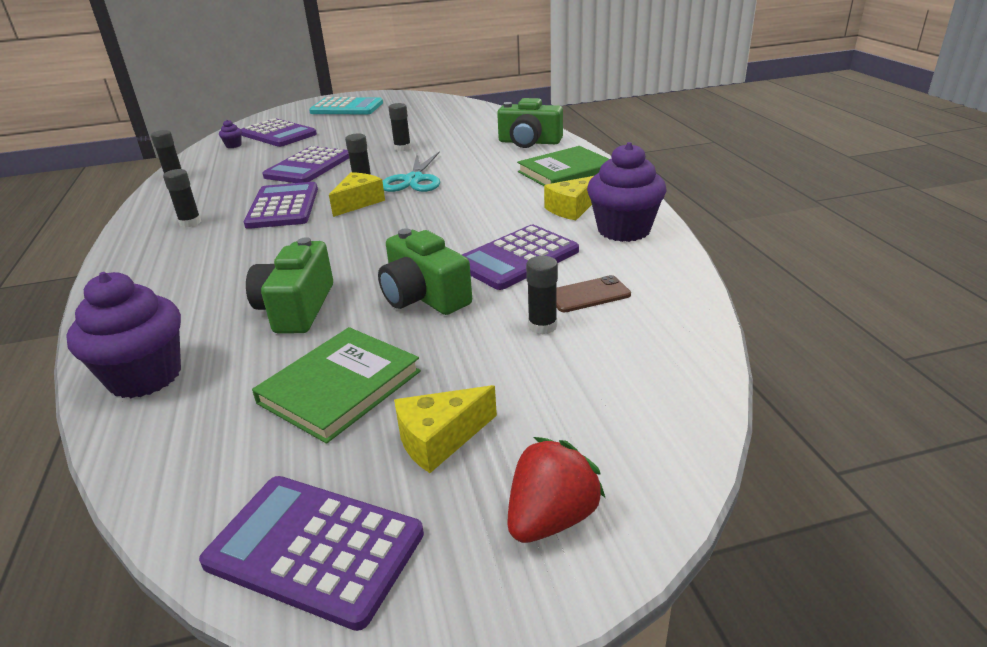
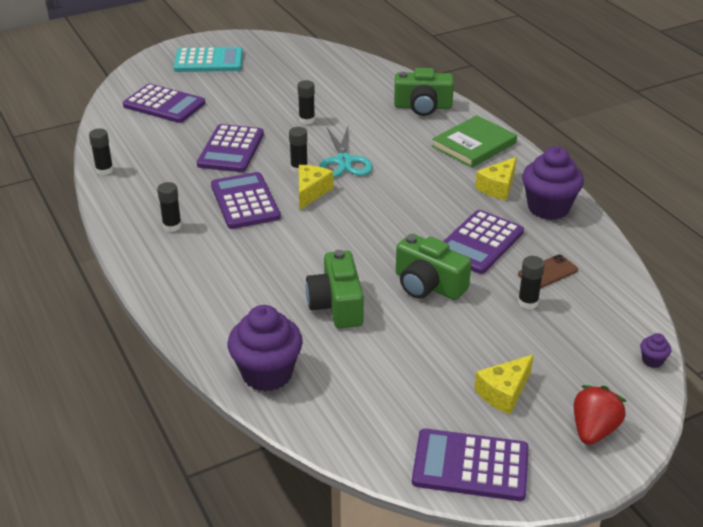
camera: 15 degrees left, 5 degrees up
purple cupcake [219,120,242,148] -> purple cupcake moved to [640,333,671,368]
green book [252,327,421,444] -> none

